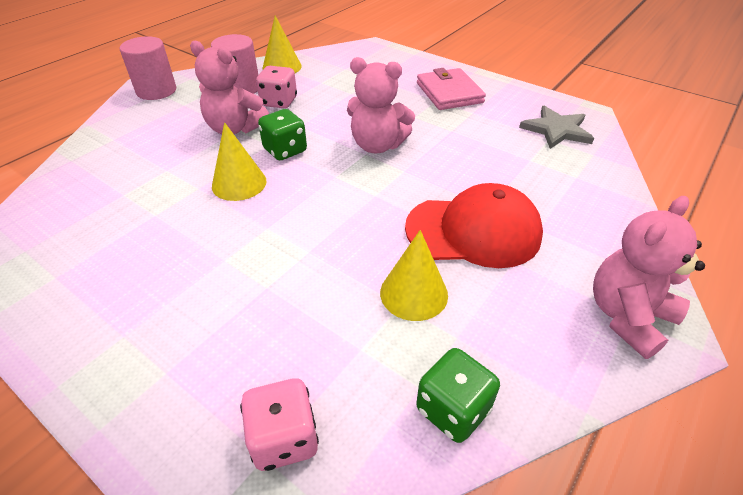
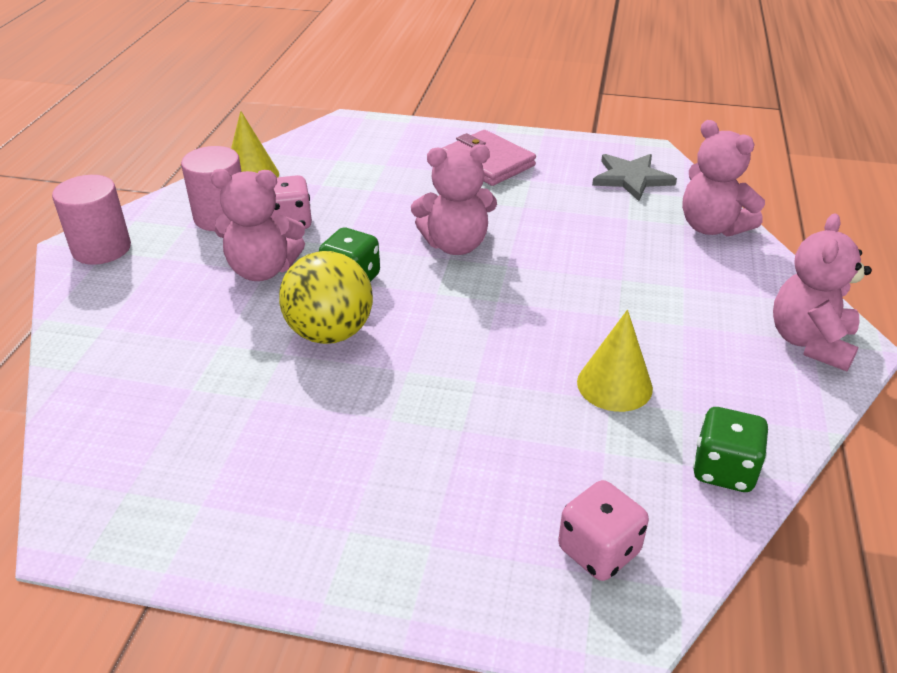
camera: 25 degrees left, 5 degrees down
yellow cone [212,122,266,201] -> yellow ball [279,251,373,344]
red cap [405,183,543,268] -> none
none -> pink teddy bear [682,120,765,237]

